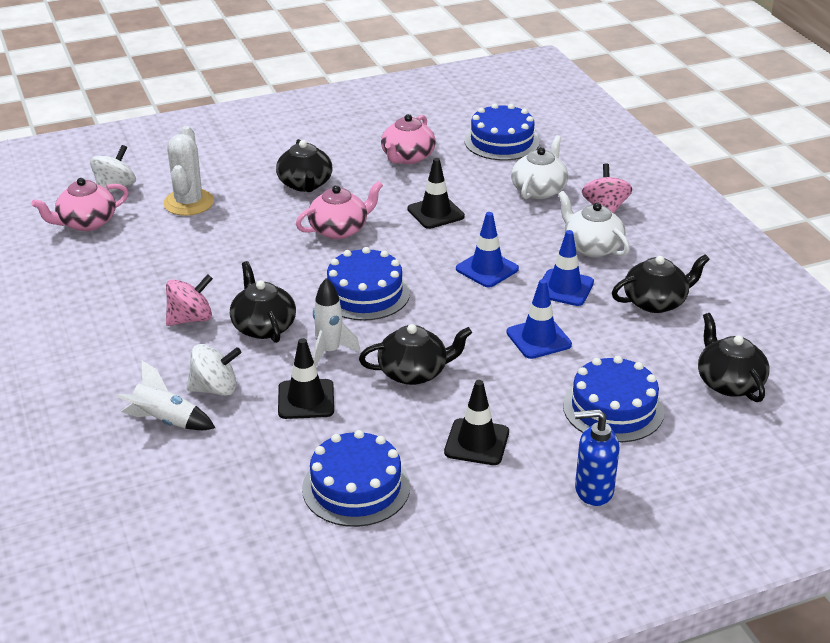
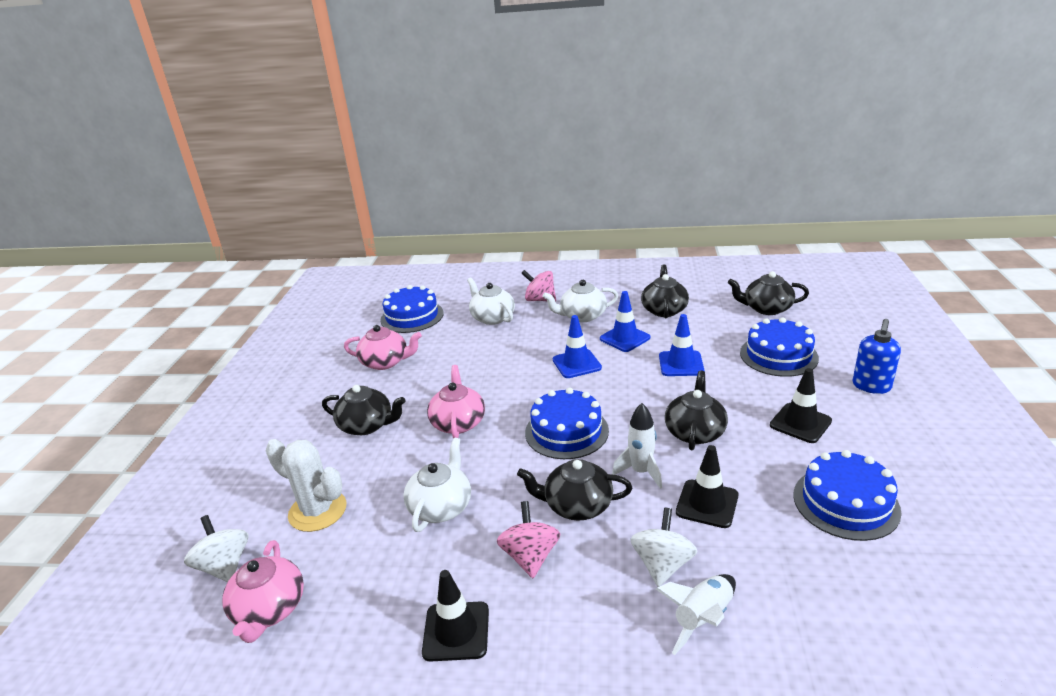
camera: 60 degrees left, 5 degrees down
pink teapot [381,114,436,164] -> pink teapot turned 45 degrees counterclockwise [344,325,422,370]
black traffic cone [407,158,465,229] -> black traffic cone moved to [422,570,489,662]
none -> white teapot [403,438,471,532]

